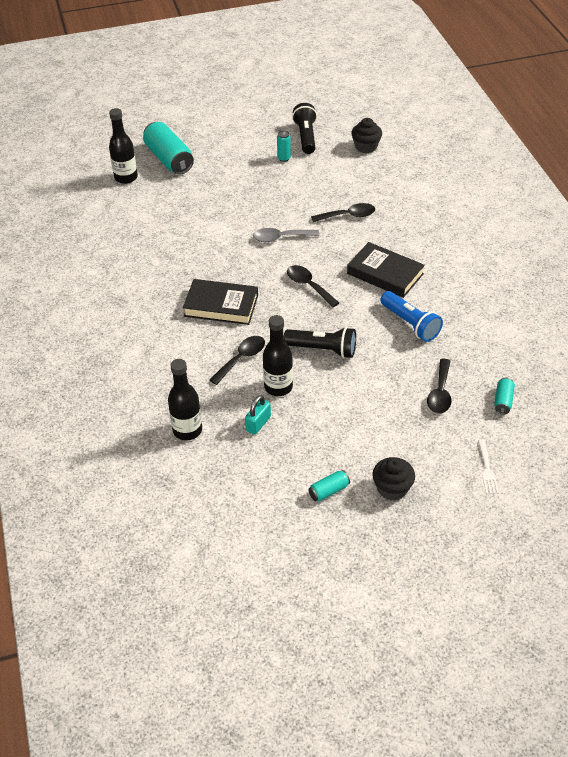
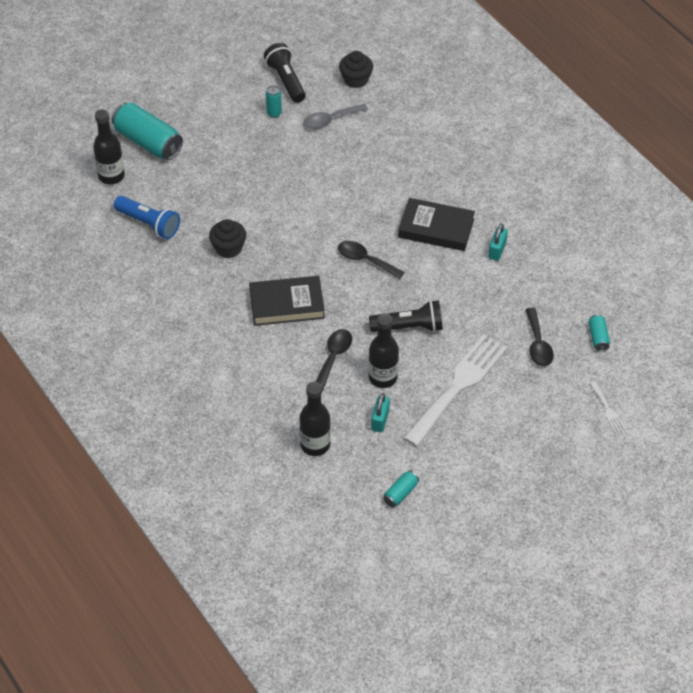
camera: 20 degrees left, 5 degrees up
grey spoon [253,228,319,242] -> grey spoon moved to [304,104,368,129]
turquoise can [308,470,350,501] -> turquoise can moved to [383,471,419,507]
black spoon [311,203,375,222] -> none
black cupcake [372,457,415,501] -> black cupcake moved to [209,219,246,258]
blue flashlight [380,291,443,342] -> blue flashlight moved to [114,196,180,239]
none -> white fork [403,334,507,447]
none -> turquoise padlock [488,224,508,261]

